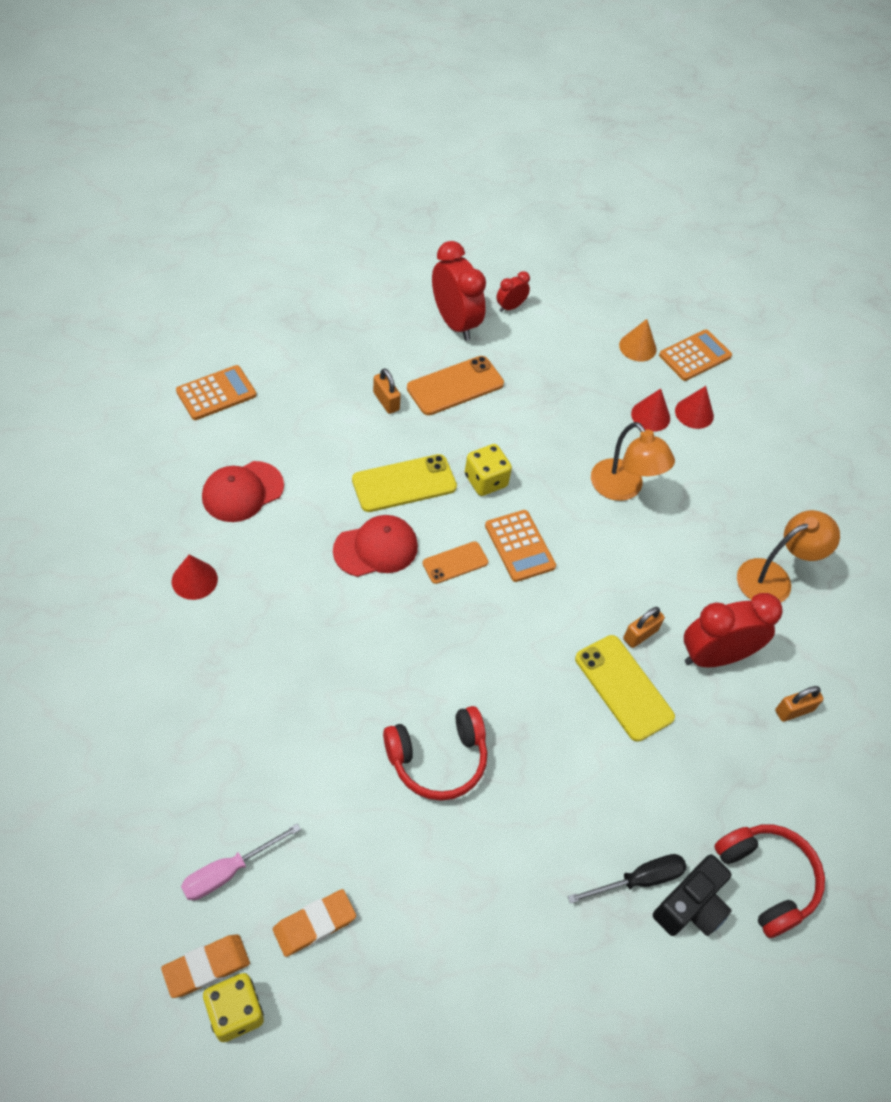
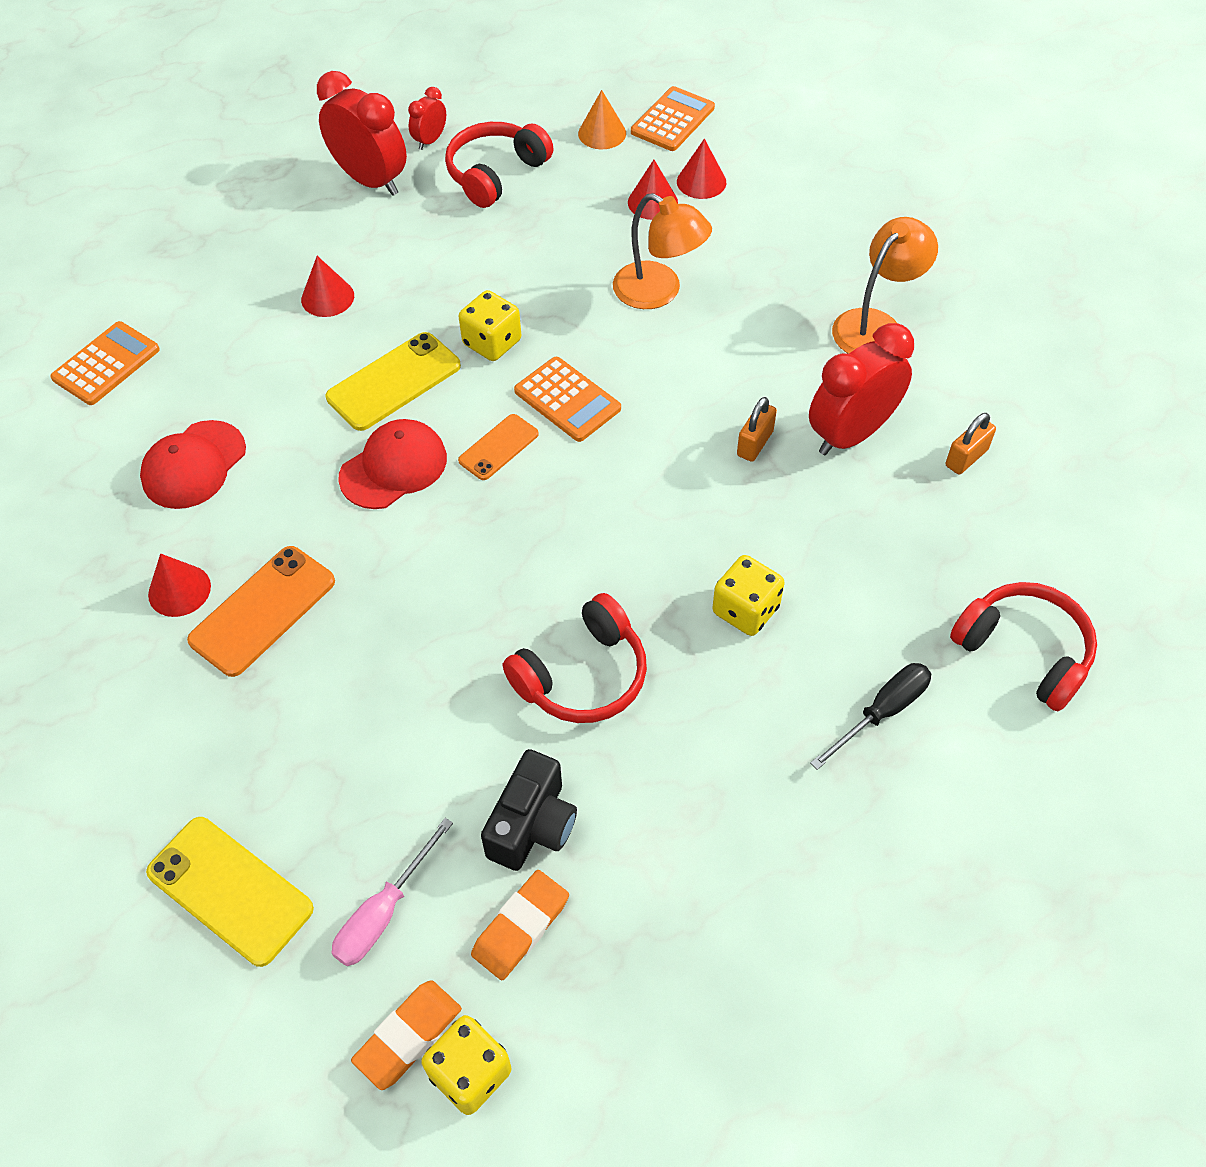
camera: 15 degrees left, 0 degrees up
orange padlock [373,368,401,414] -> red cone [301,256,354,317]
orange phone [407,356,504,415] -> orange phone moved to [187,546,335,677]
yellow phone [575,635,675,742] -> yellow phone moved to [146,817,314,967]
black camera [653,854,732,936] -> black camera moved to [481,749,577,871]
none -> red headphones [445,122,554,208]
none -> yellow dice [712,555,785,636]

